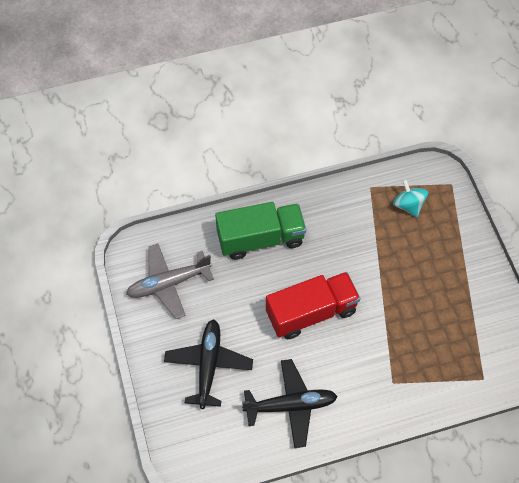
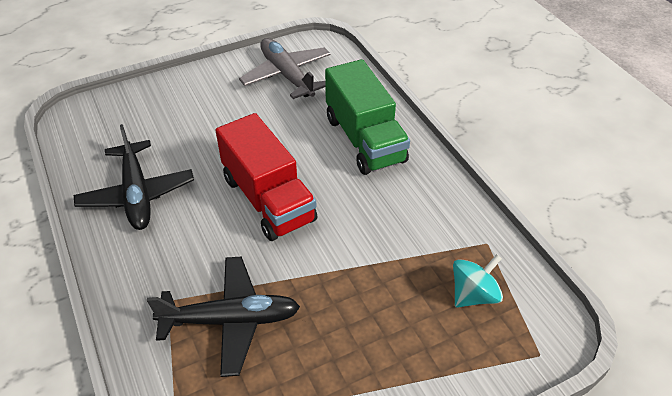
camera: 80 degrees right, 15 degrees down
black plane [164,319,253,409] -> black plane moved to [147,256,300,377]

